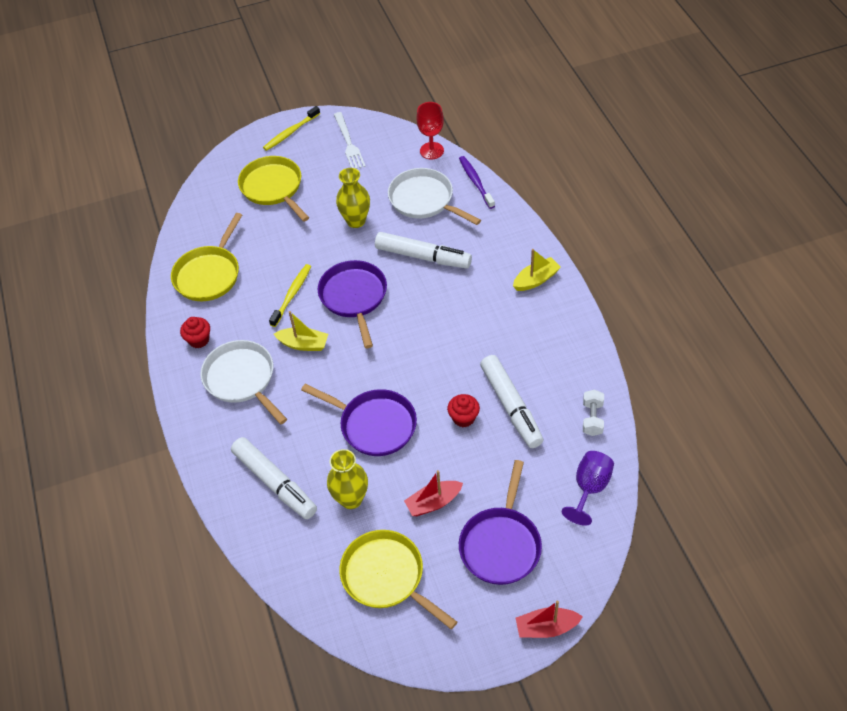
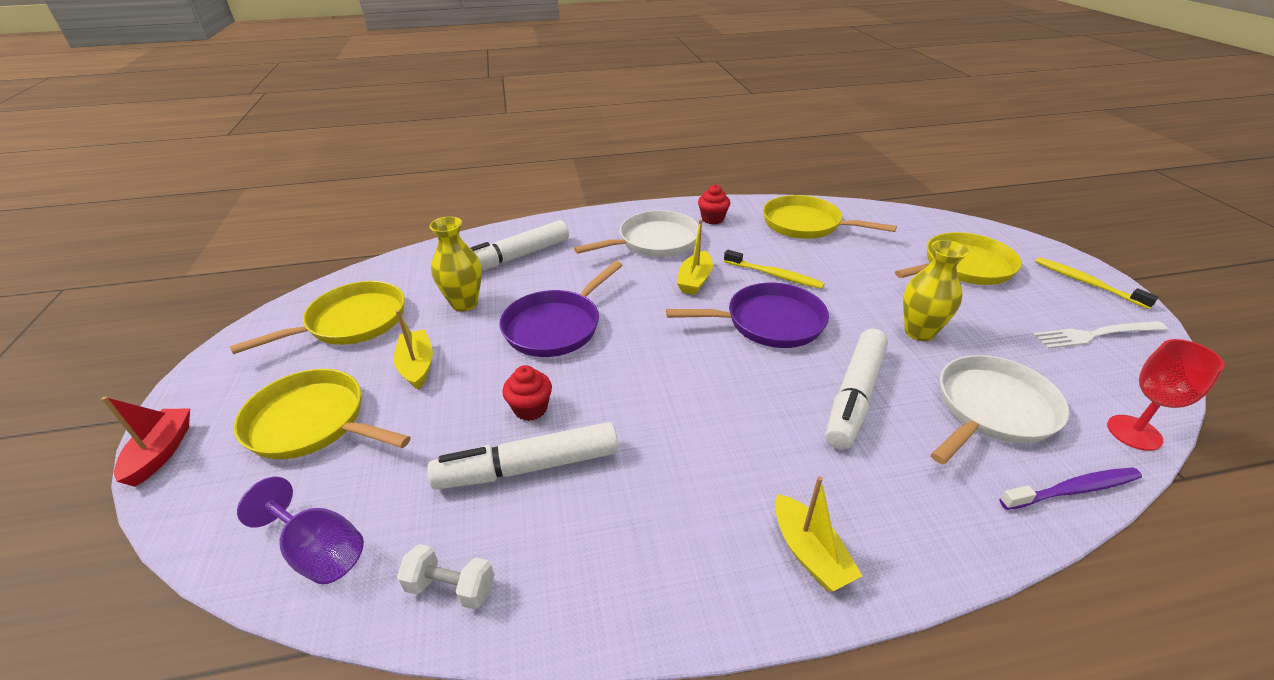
camera: 95 degrees right, 15 degrees down
red boat [404,470,463,516] -> yellow boat [393,310,433,390]
purple pan [459,460,542,585] -> yellow pan [234,369,411,459]

